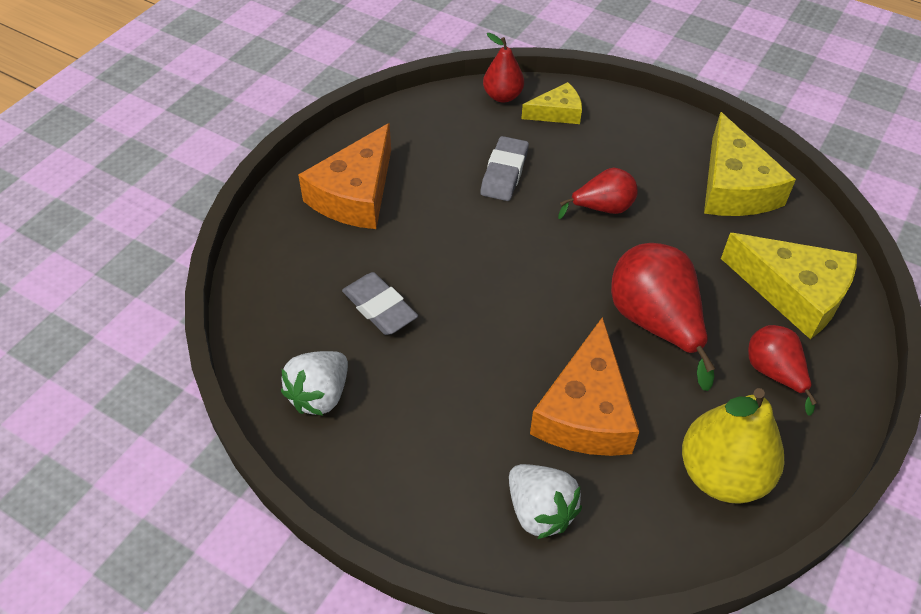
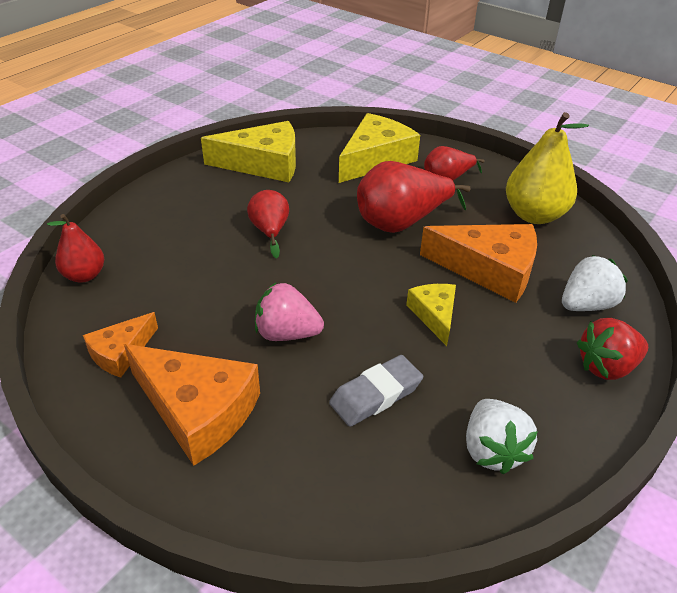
camera: 85 degrees left, 10 degrees down
white strawberry [281,351,348,416] -> white strawberry turned 45 degrees clockwise [466,399,538,474]
grey eraser [480,136,529,201] -> none
yellow cheese [521,82,582,124] -> yellow cheese moved to [406,284,456,346]
none -> orange cheese [83,312,158,378]
none -> pink strawberry [255,283,324,341]
none -> red strawberry [577,318,648,380]

